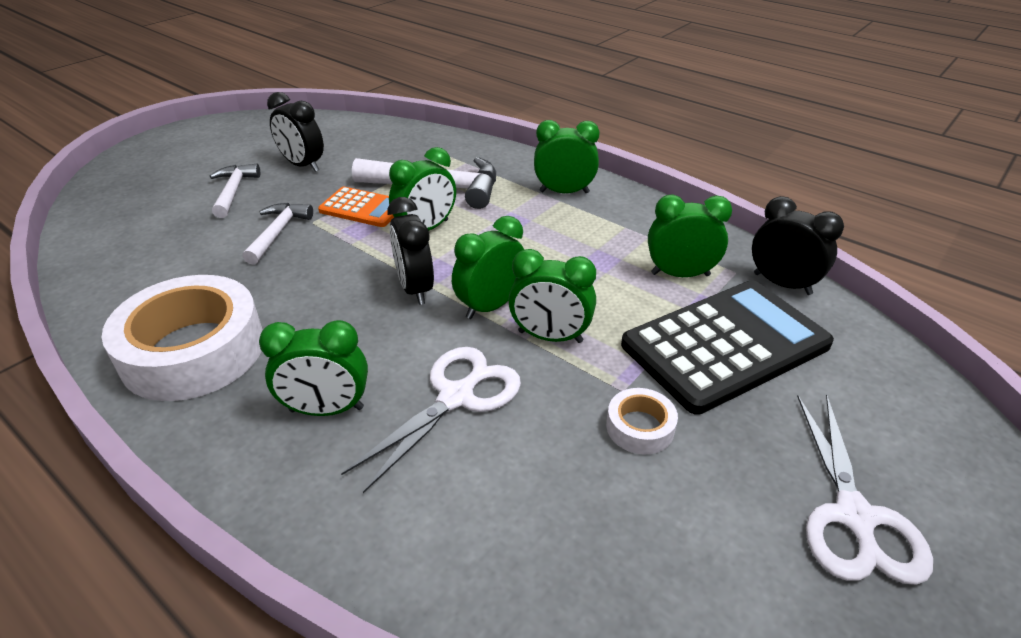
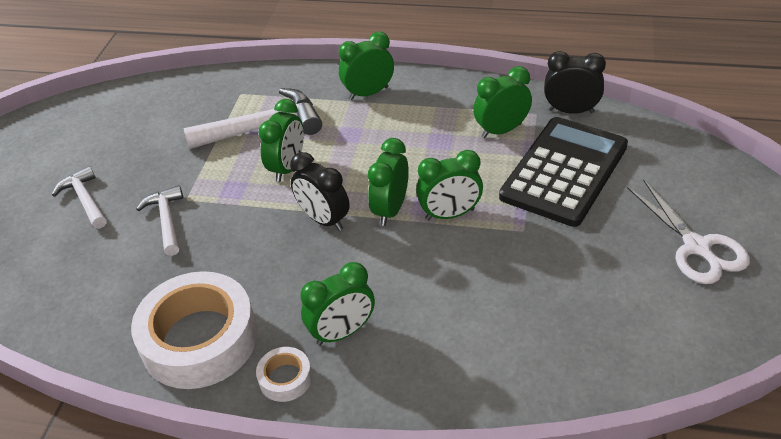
camera: 25 degrees left, 5 degrees up
black clock [267,92,324,172] -> none
orange calculator [318,187,394,227] -> none
white scissors [341,347,521,493] -> none
white tape [606,388,678,454] -> white tape moved to [256,347,312,402]

